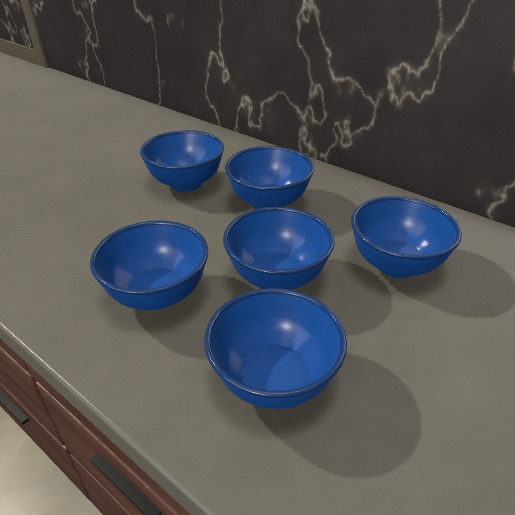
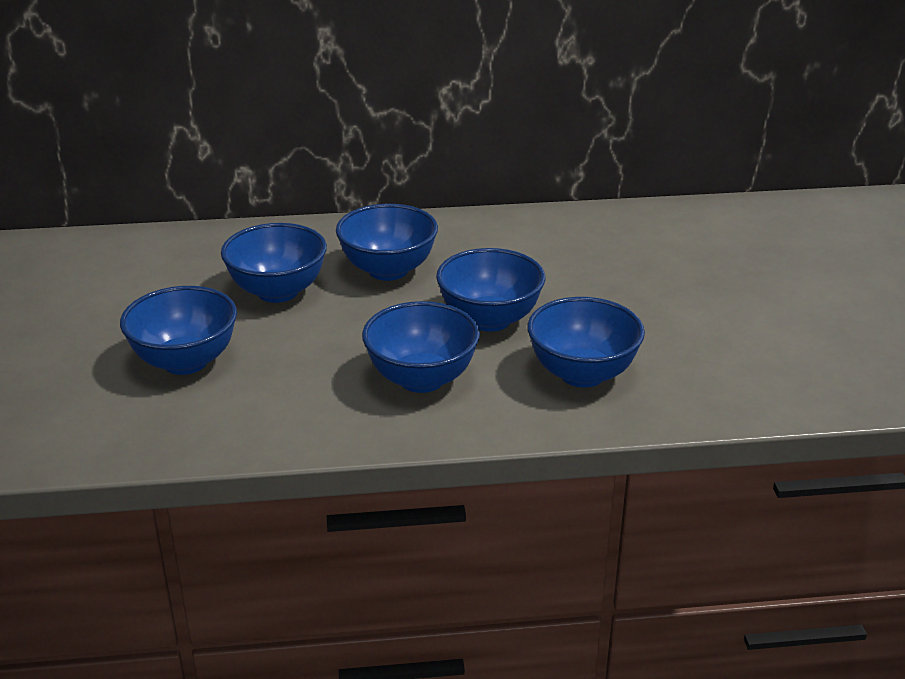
camera: 45 degrees left, 5 degrees down
blue bowl [351,196,462,278] -> blue bowl moved to [120,286,237,375]

